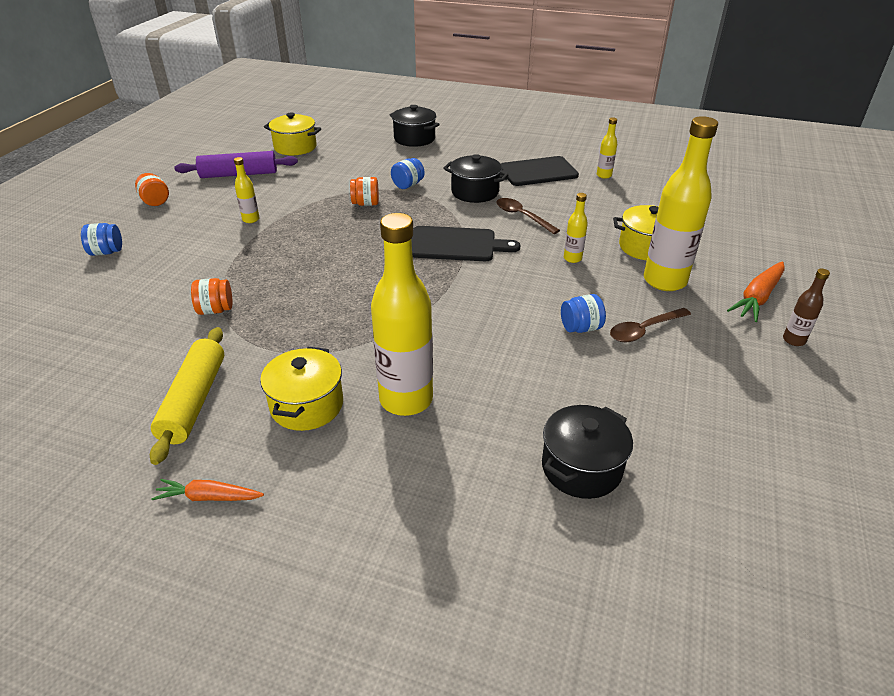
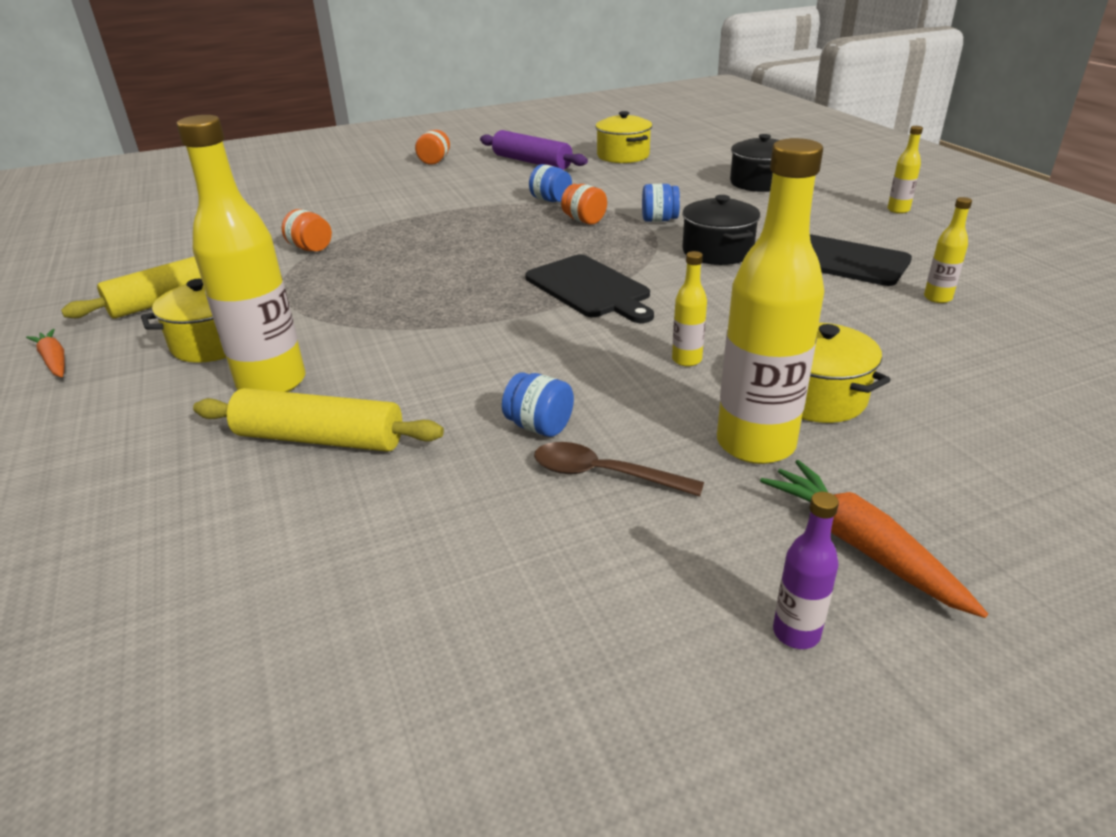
camera: 50 degrees right, 5 degrees down
blue jar [81,223,122,256] -> blue jar moved to [529,164,572,202]
yellow bottle [234,157,260,223] -> yellow bottle moved to [888,126,923,214]
brown spoon [496,198,560,234] -> none
black pot [542,405,633,499] -> none
orange carrot [727,261,785,322] -> orange carrot turned 60 degrees clockwise [760,460,988,618]
brown bottle [783,269,830,346] -> purple bottle [773,492,839,649]
none -> yellow rolling pin [193,388,444,452]

